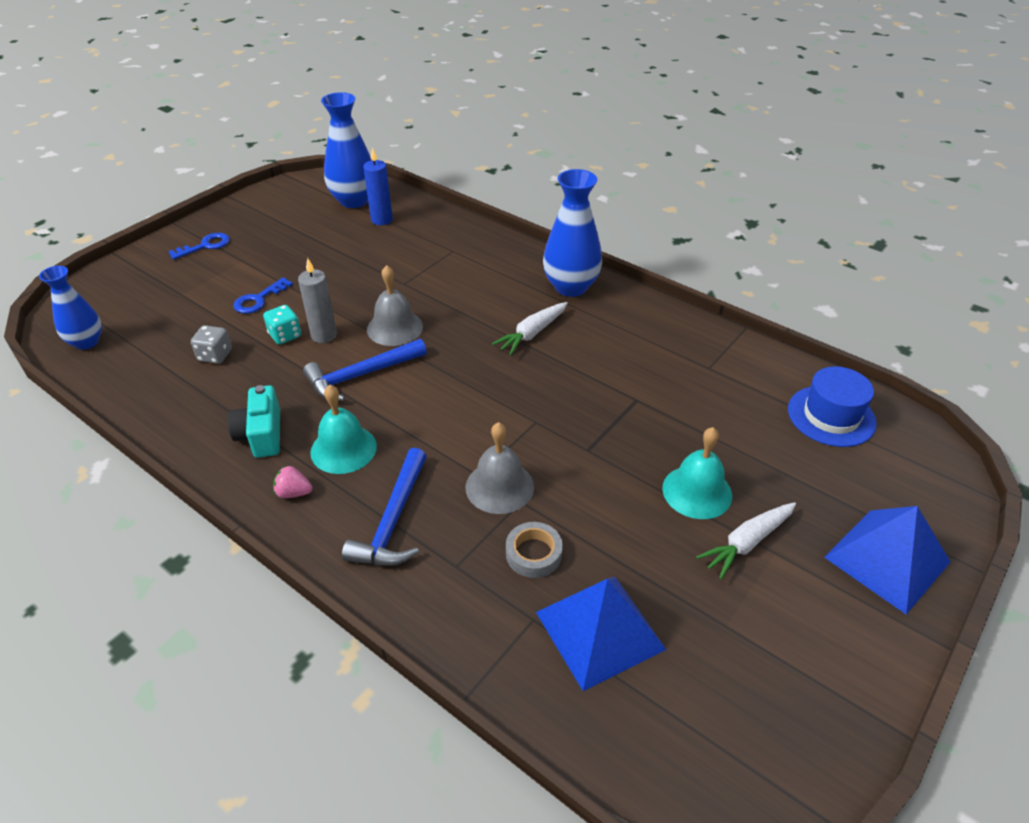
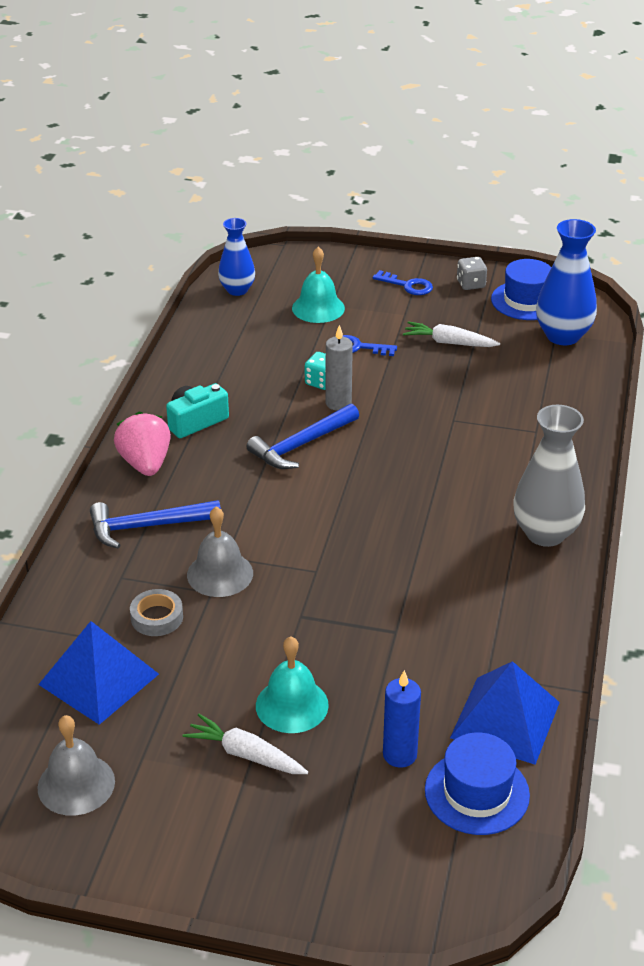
camera: 65 degrees right, 5 degrees down
grey dice [191,325,232,364] -> grey dice moved to [457,257,487,290]
pink strawberry [273,466,312,498] -> pink strawberry [114,412,171,476], size x1.99
blue hammer [303,339,427,401] -> blue hammer turned 75 degrees counterclockwise [246,404,359,469]
turquoise bell [310,384,377,474] -> turquoise bell moved to [292,247,345,323]
blue candle [363,148,393,225] -> blue candle moved to [383,670,421,768]
grey bell [367,265,423,346] -> grey bell moved to [37,715,115,816]
white carrot [492,302,568,355] -> white carrot moved to [403,322,500,347]
blue vase [543,169,602,297] -> grey vase [514,405,585,547]
blue pyramid [824,506,950,614] -> blue pyramid moved to [450,661,560,765]
none -> blue hat [491,259,552,320]

